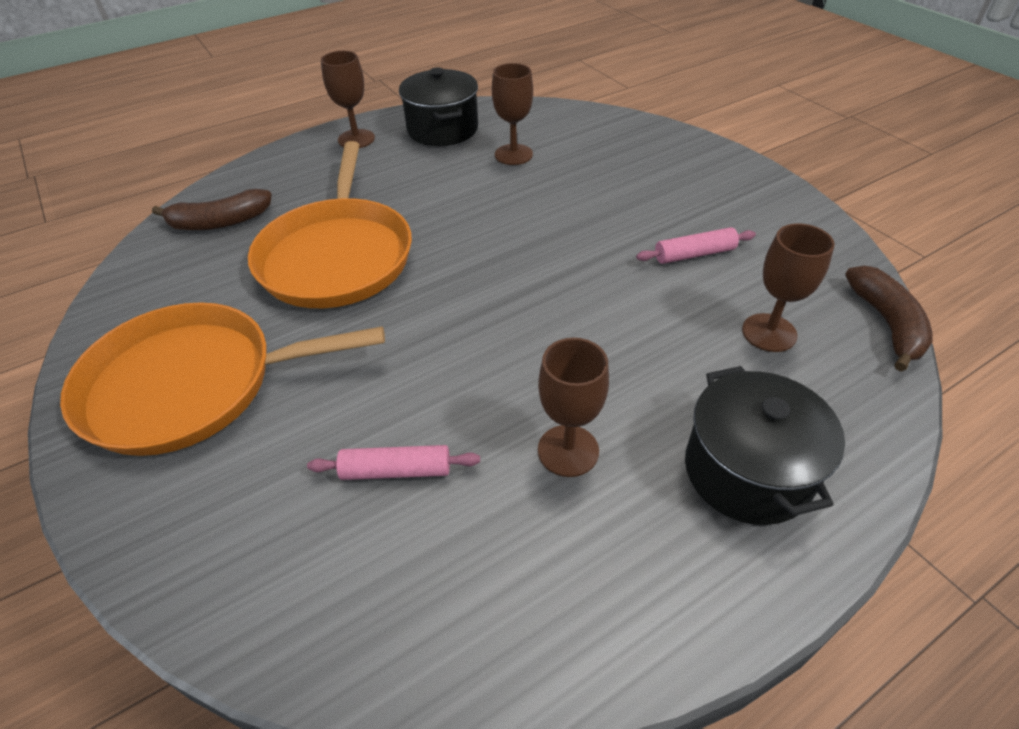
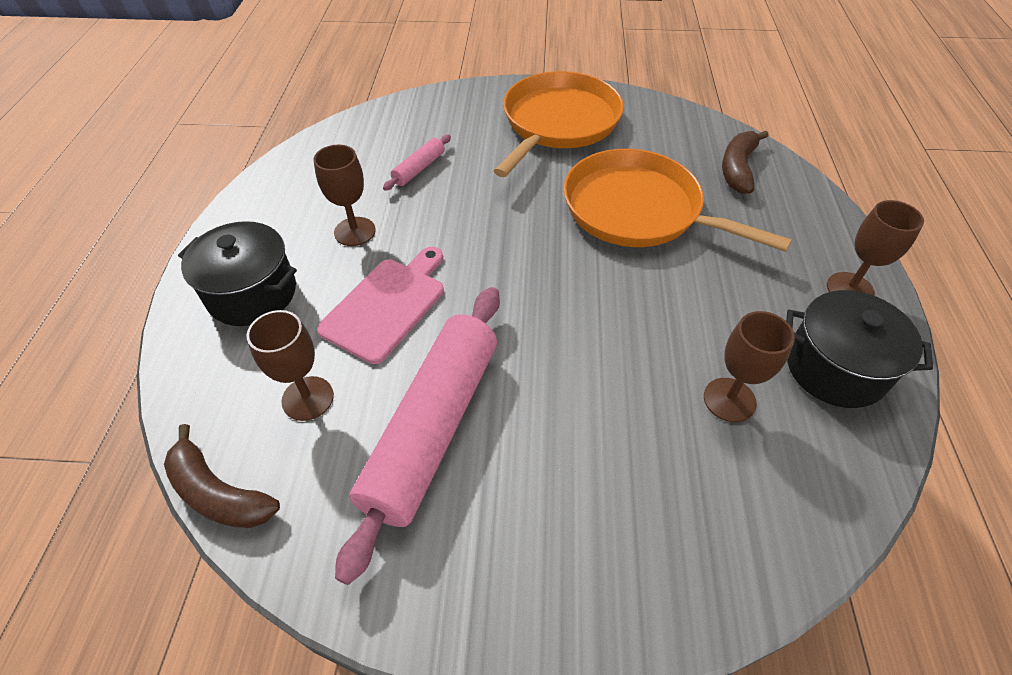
camera: 125 degrees right, 5 degrees up
pink rolling pin [636,227,756,264] -> pink rolling pin [335,287,500,585], size x2.34
none -> pink cutting board [317,247,444,364]

